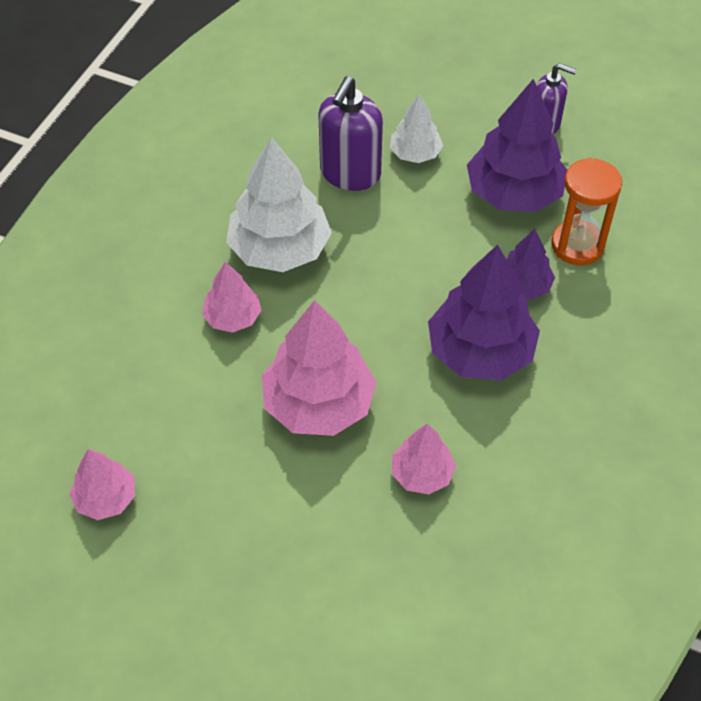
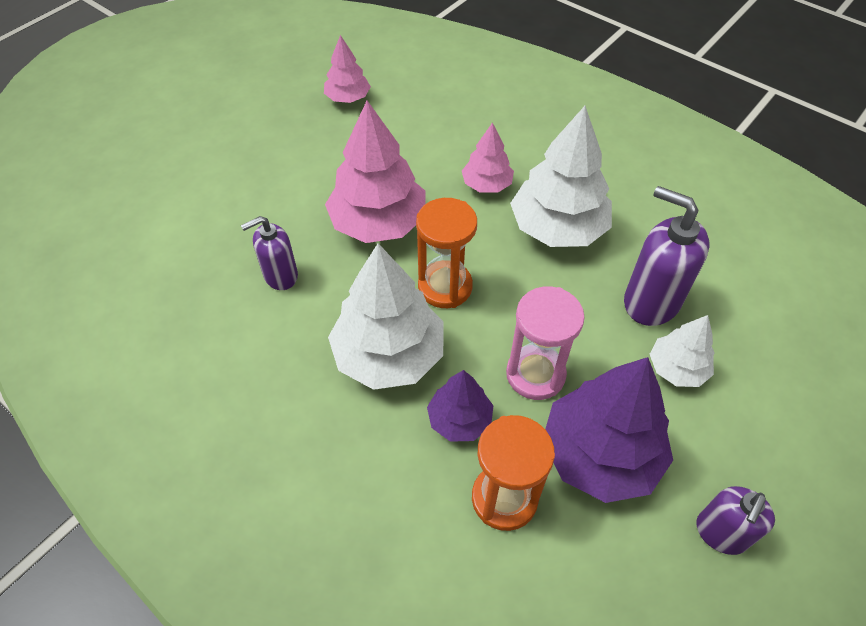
camera: 105 degrees right, 0 degrees up
pink tree [392,424,456,494] -> purple soap dispenser [241,216,298,290]
purple tree [428,245,540,380] -> white tree [328,243,444,390]
none -> orange hourglass [416,198,477,308]
none -> pink hourglass [506,287,585,400]

